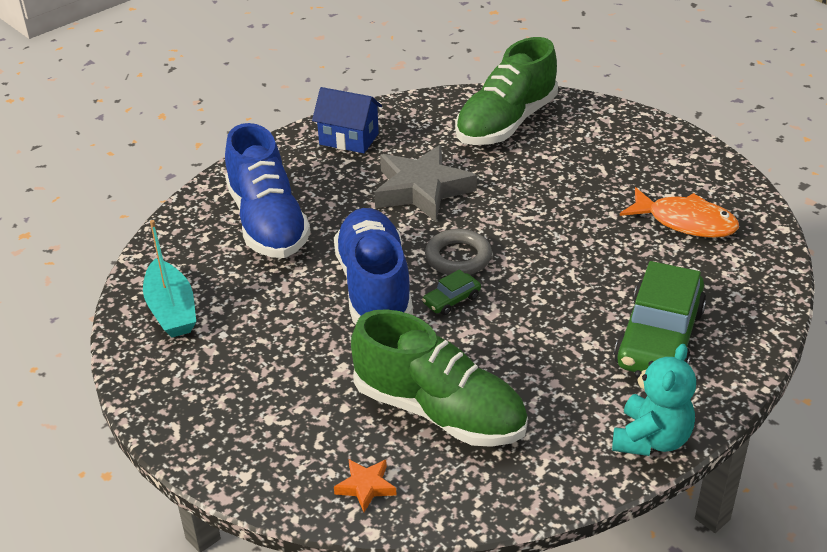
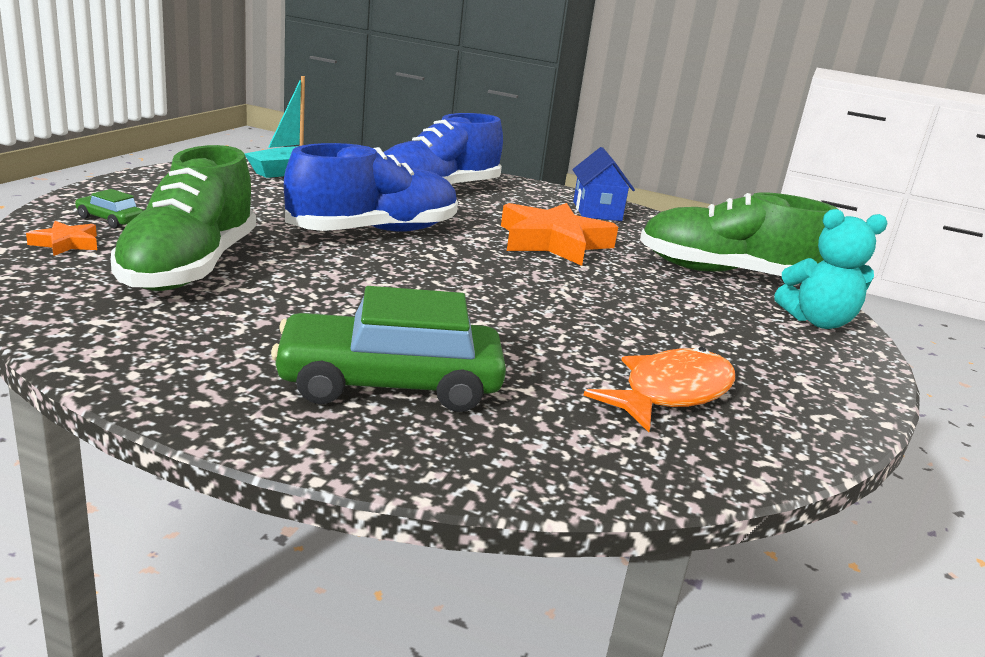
camera: 60 degrees right, 15 degrees down
grey star [374,145,477,221] -> orange star [501,203,618,266]
green car [422,269,481,315] -> green car moved to [75,189,143,228]
grey ring [425,229,492,275] -> none
turquoise teddy bear [612,344,696,456] -> turquoise teddy bear moved to [774,209,888,329]
orange fish [620,187,739,238] -> orange fish turned 135 degrees counterclockwise [583,347,735,432]

